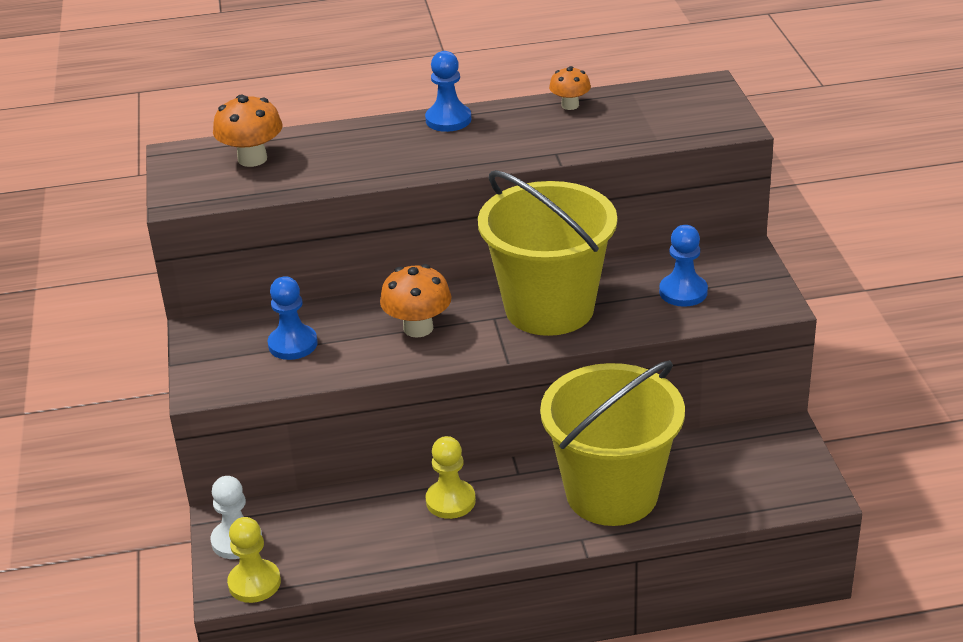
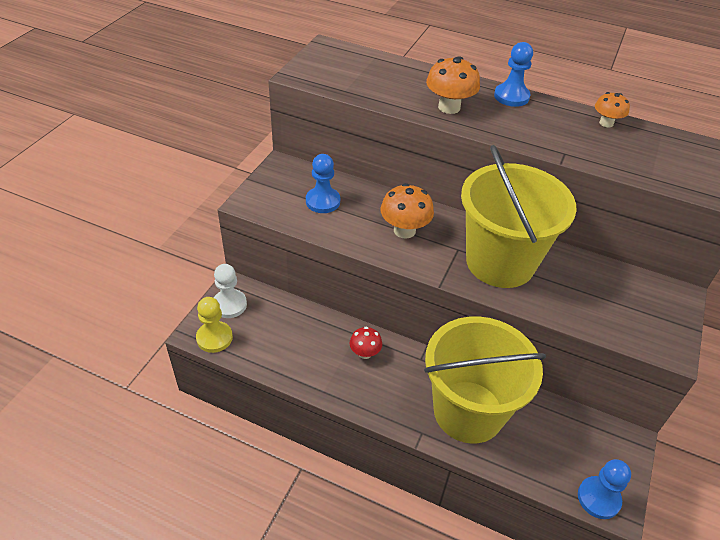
camera: 30 degrees right, 10 degrees up
orange mushroom [213,95,283,167] -> orange mushroom moved to [426,56,480,114]
yellow pawn [426,436,476,519] -> red mushroom [349,327,382,359]
blue pawn [659,225,708,307] -> blue pawn moved to [578,459,631,519]

